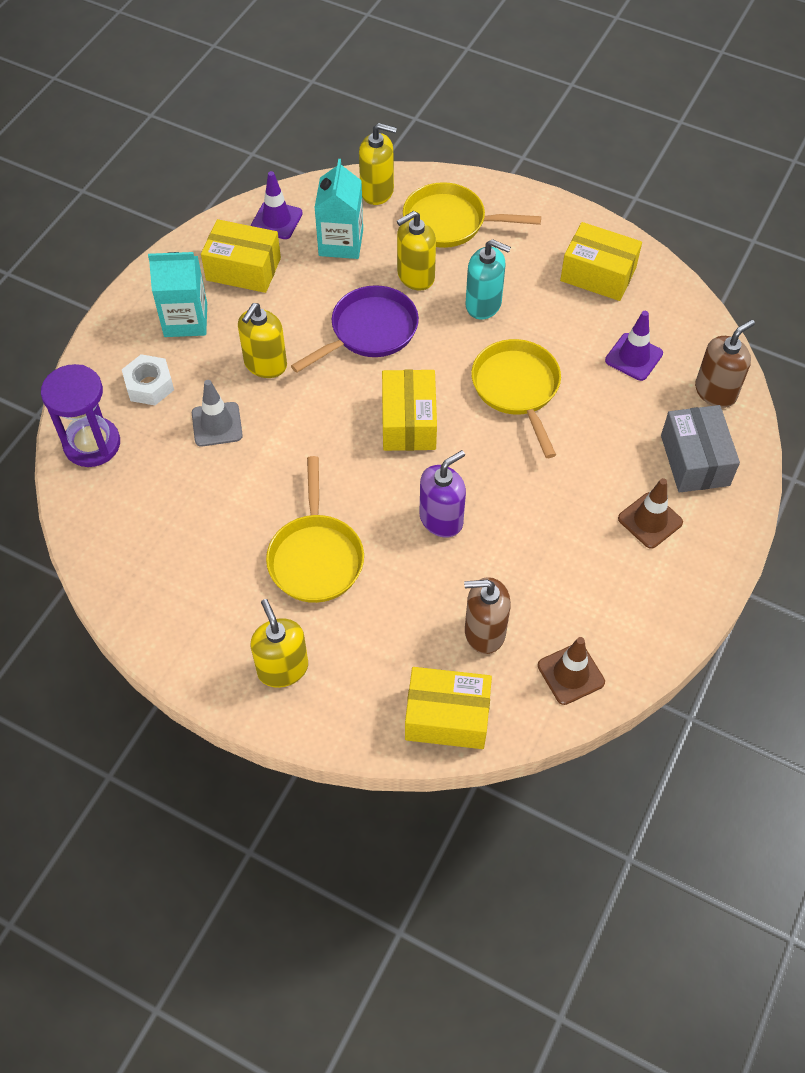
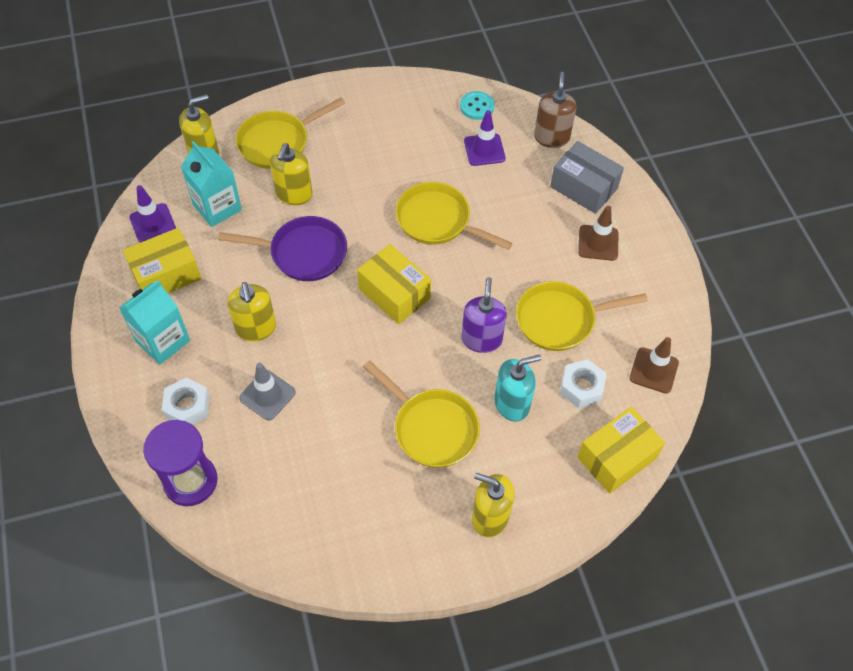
camera: 45 degrees left, 0 degrees up
purple pan [291,285,419,373] -> purple pan turned 90 degrees clockwise [218,216,347,281]
brown soap dispenser [464,577,511,654] -> white nut [560,359,607,408]
turquoise soap dispenser [465,239,511,320] -> turquoise soap dispenser moved to [494,355,541,422]
yellow box [560,222,642,301] -> none
none -> turquoise button [460,91,495,120]
none -> yellow pan [516,281,648,351]

